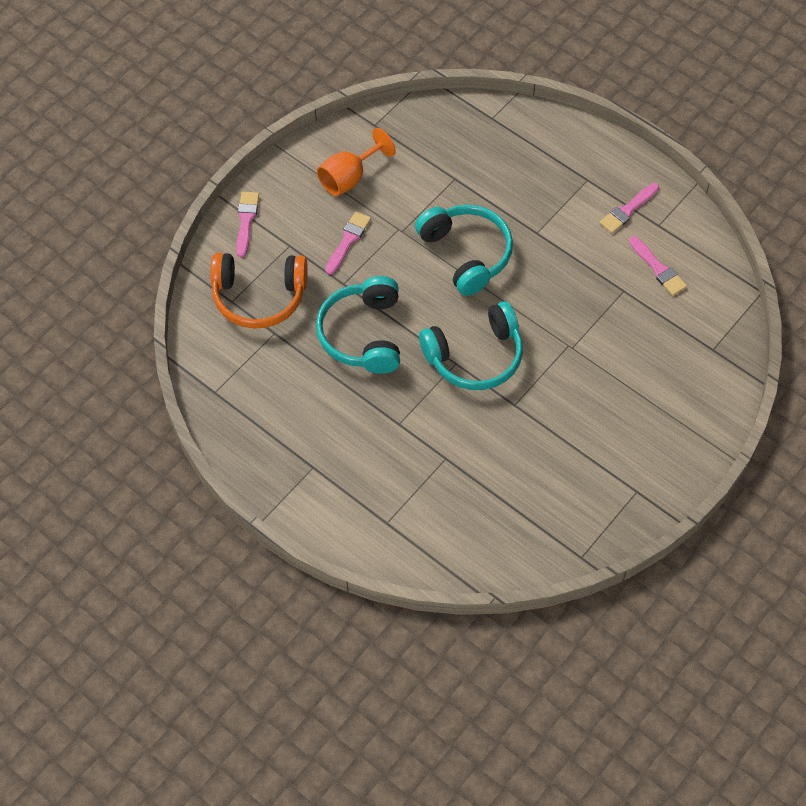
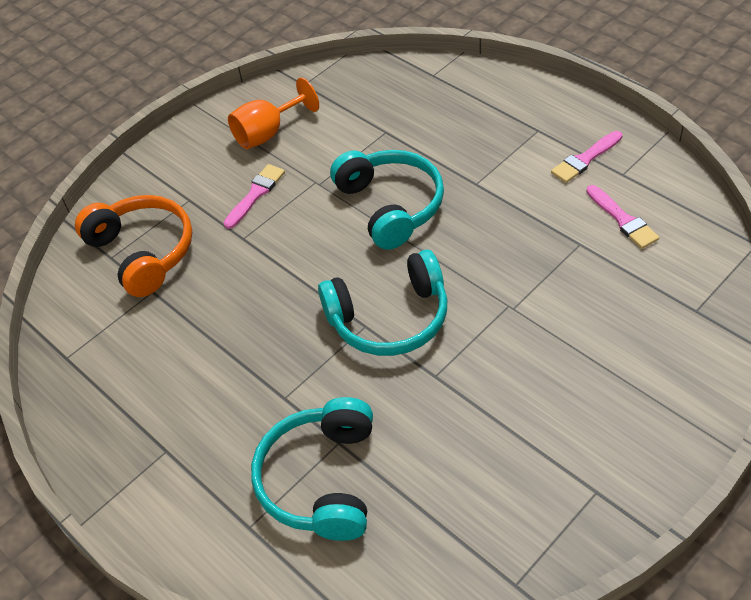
camera: 10 degrees right, 10 degrees down
orange headphones [210,253,308,329] -> orange headphones turned 135 degrees counterclockwise [75,195,192,297]
pink brush [236,192,259,257] -> none
turquoise headphones [316,276,400,374] -> turquoise headphones moved to [251,397,373,541]

